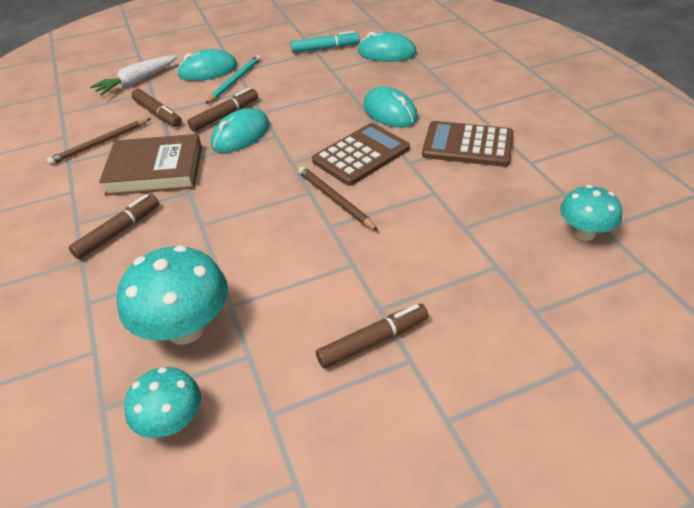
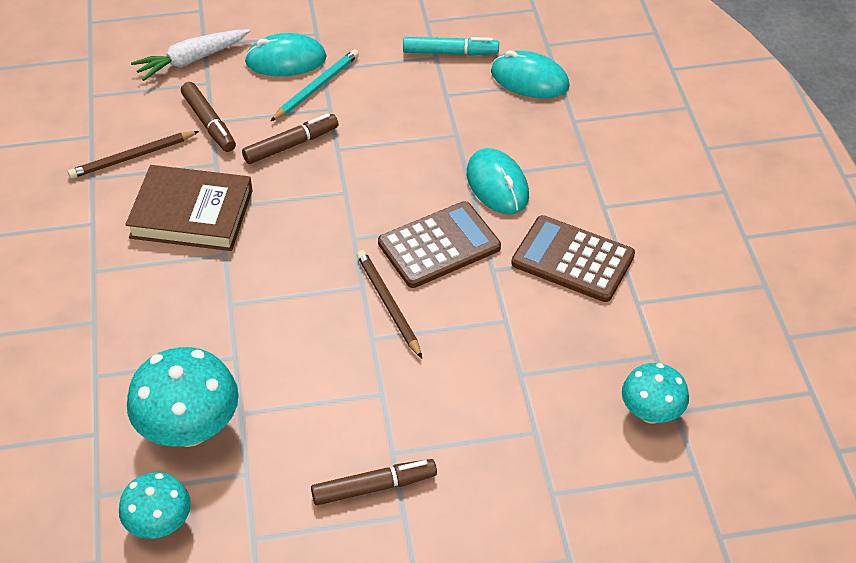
camera: 10 degrees right, 5 degrees up
brown marker [69,194,159,260] -> none
turquoise mouse [211,108,270,153] -> none

